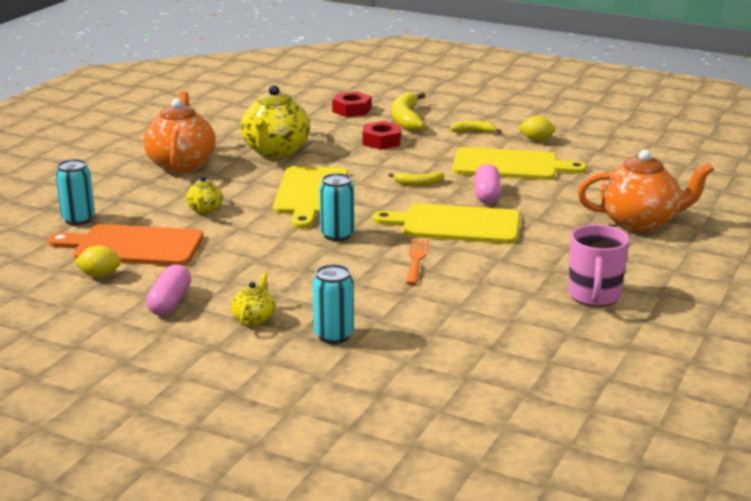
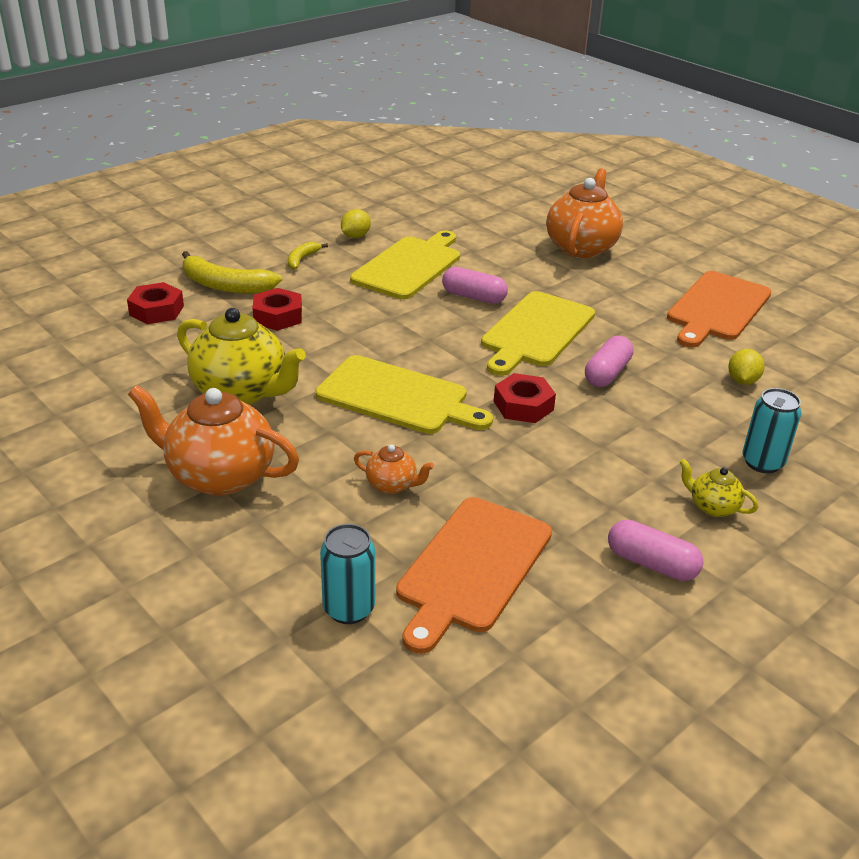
camera: 70 degrees left, 10 degrees up
yellow lemon [74,245,121,278] -> yellow lemon moved to [728,349,765,385]
yellow teapot [186,176,223,214] -> orange teapot [354,444,434,494]
turquoise can [319,173,355,241] -> red nut [494,373,556,423]
yellow banana [389,172,444,186] -> none
orange fork [406,239,429,285] -> pink capsule [585,336,634,387]
pink mug [569,224,629,307] -> orange cutting board [667,271,772,348]

